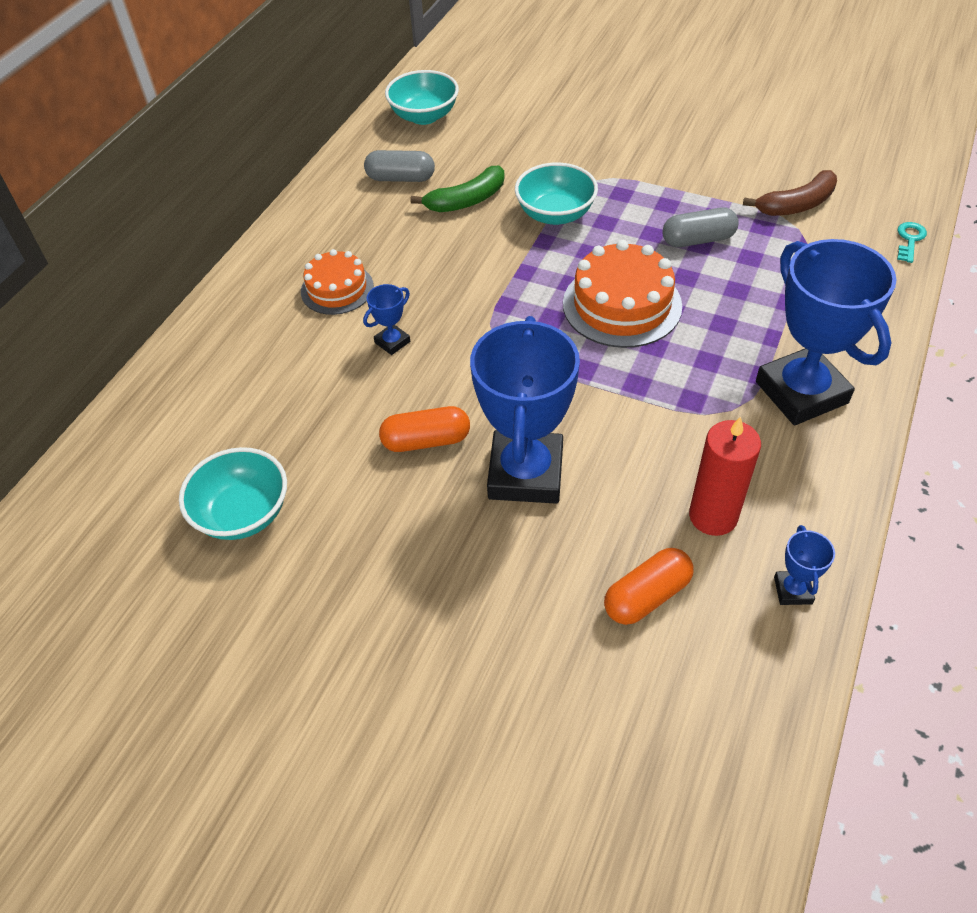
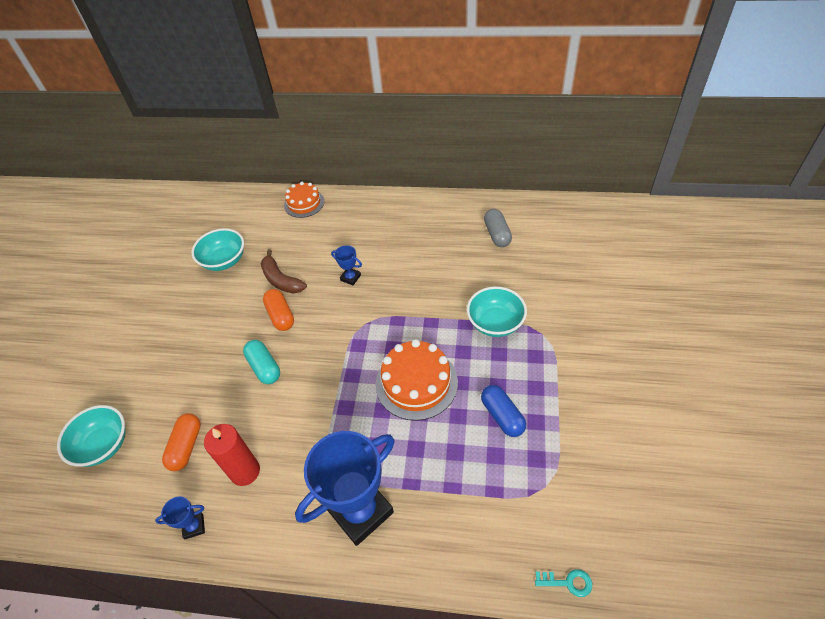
camera: 75 degrees right, 0 degrees up
orange cake [301,249,374,315] -> orange cake moved to [284,182,324,218]
turquoise bowl [385,70,459,125] -> turquoise bowl moved to [57,405,126,467]
green banana [410,166,504,212] -> none
blue trophy [470,316,580,504] -> turquoise capsule [243,340,280,384]
orange capsule [604,548,693,625] -> orange capsule turned 60 degrees clockwise [162,413,201,471]
grey capsule [662,207,739,247] -> blue capsule [481,385,526,437]
brown banana [743,170,837,216] -> brown banana moved to [261,249,307,294]

